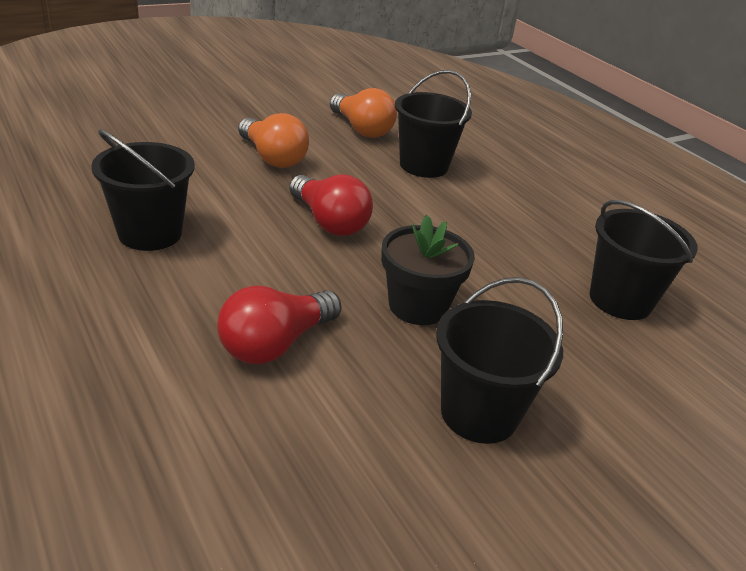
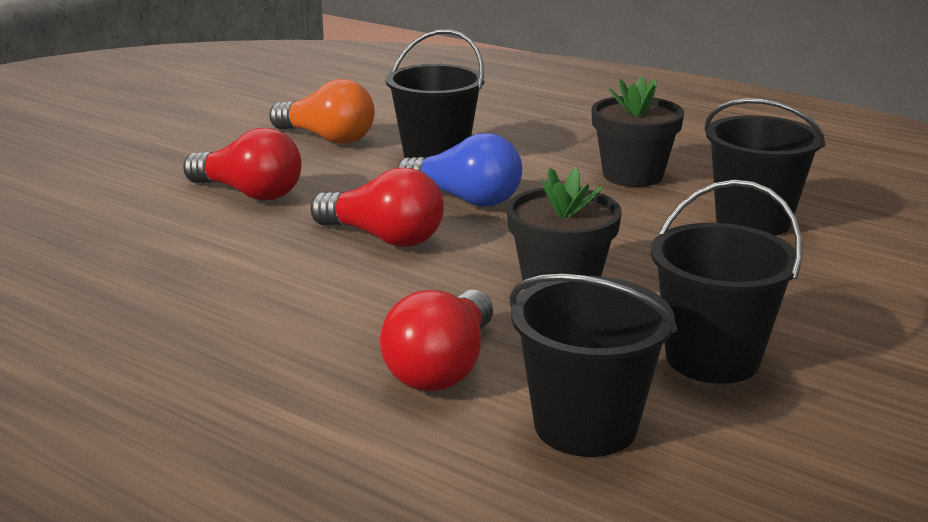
camera: 20 degrees left, 10 degrees down
black bucket [91,129,195,251] -> black bucket moved to [509,274,677,457]
orange light bulb [238,113,309,168] -> red light bulb [183,128,302,201]
none -> blue light bulb [397,133,522,207]
none -> black flower pot [591,76,684,187]

